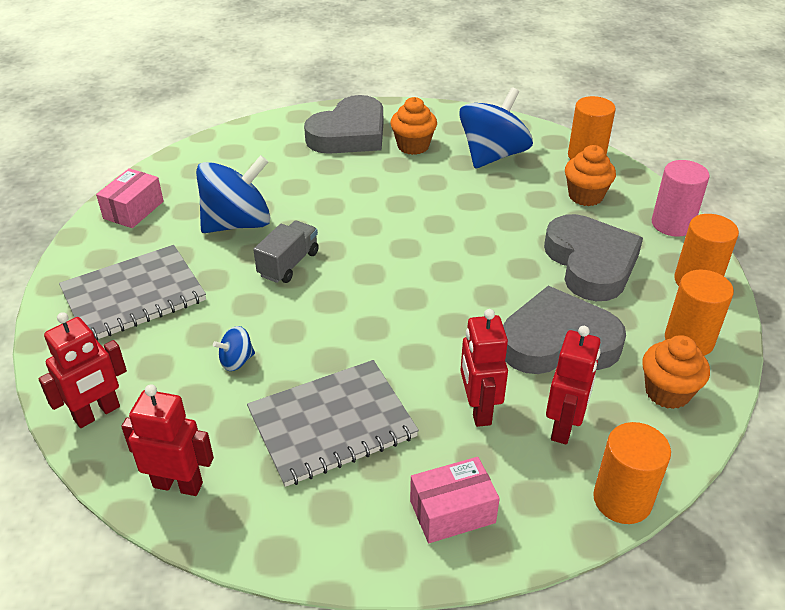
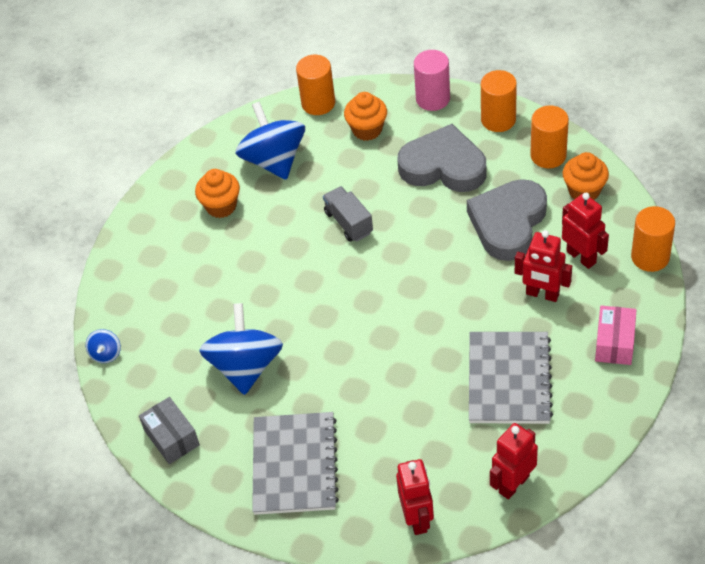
camera: 55 degrees left, 10 degrees up
pink box [96,168,164,228] -> grey box [139,397,200,464]
blue spinning top [213,326,255,371] -> blue spinning top moved to [86,329,121,363]
grey truck [253,221,319,283] -> grey truck moved to [323,186,373,242]
grey heart [304,95,383,154] -> none

